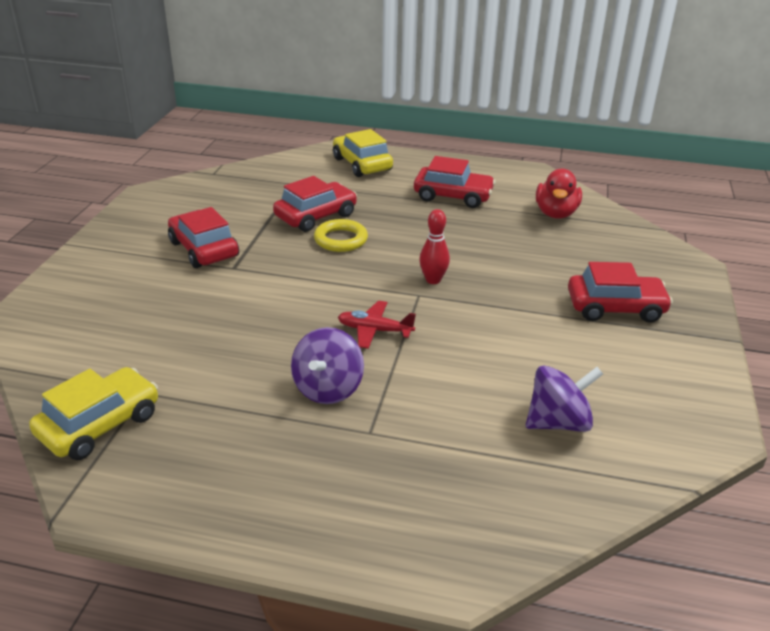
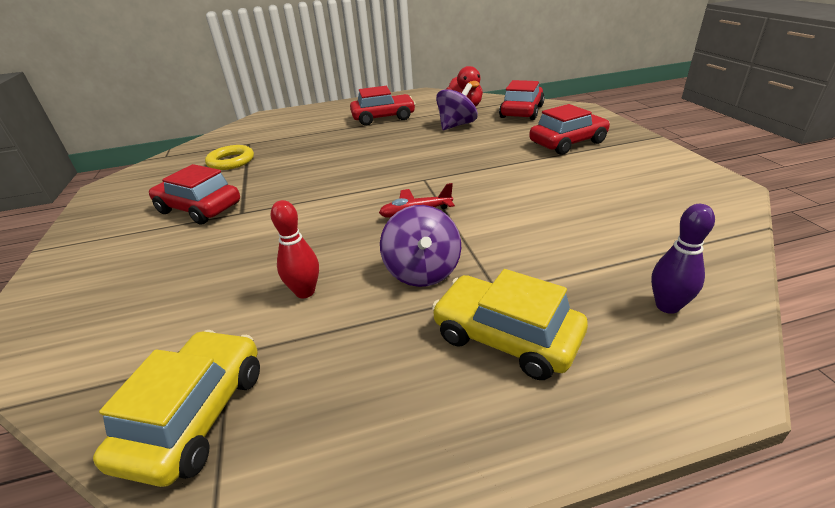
camera: 25 degrees left, 0 degrees up
red car [273,176,357,232] -> red car moved to [499,80,545,120]
yellow ring [314,219,368,252] -> yellow ring moved to [205,145,254,170]
yellow car [333,129,393,177] -> yellow car moved to [432,269,588,380]
red bowling pin [419,209,450,284] -> red bowling pin moved to [271,200,319,298]
purple spinning top [526,366,603,432] -> purple spinning top moved to [436,83,478,130]
none -> purple bowling pin [651,204,715,314]

